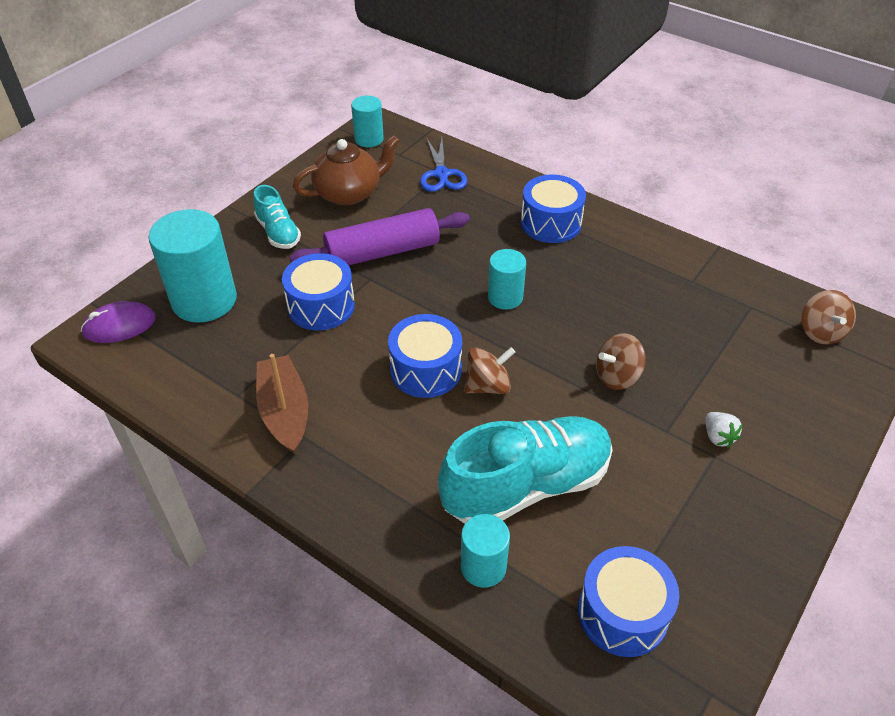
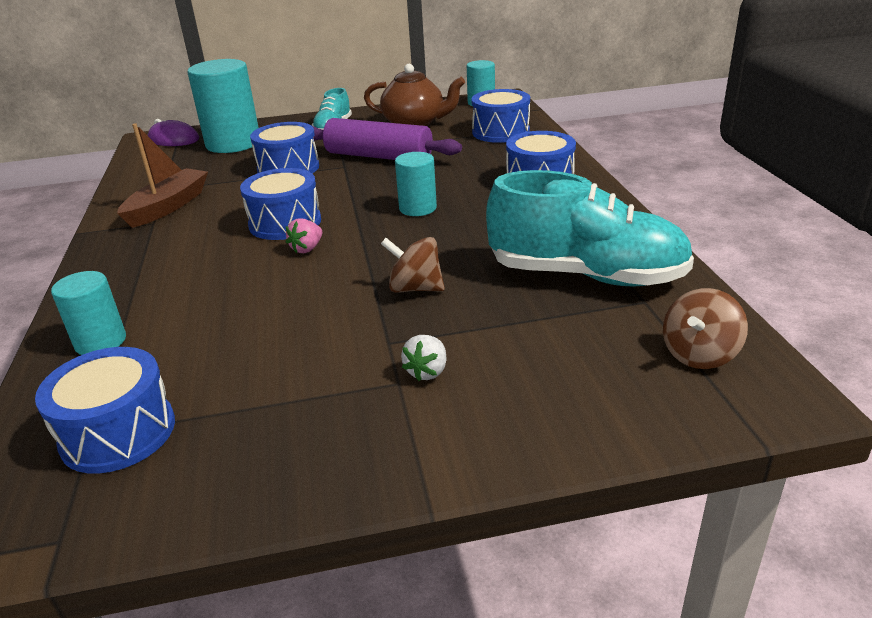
camera: 45 degrees right, 15 degrees down
blue scissors [420,137,467,192] -> blue drum [471,89,530,143]
turquoise shoe [438,416,613,524] -> turquoise shoe moved to [486,170,694,287]
brown spinning top [464,347,515,394] -> pink strawberry [286,218,322,253]

